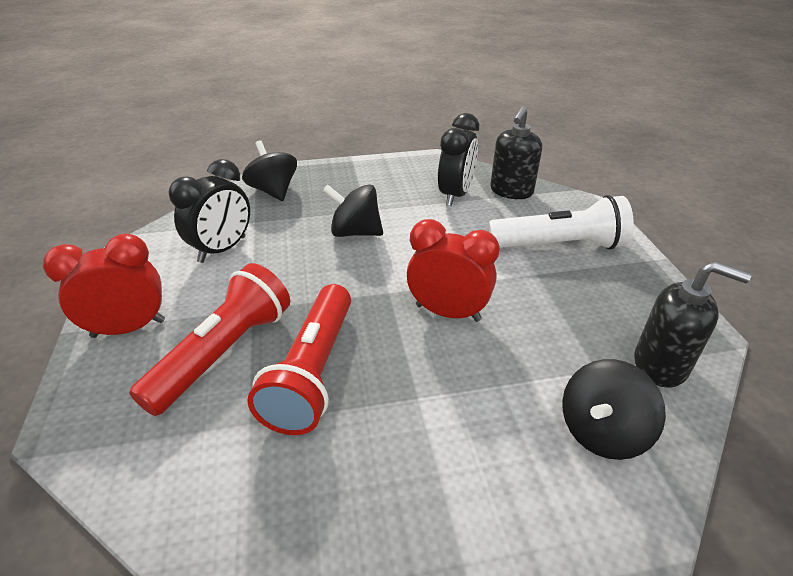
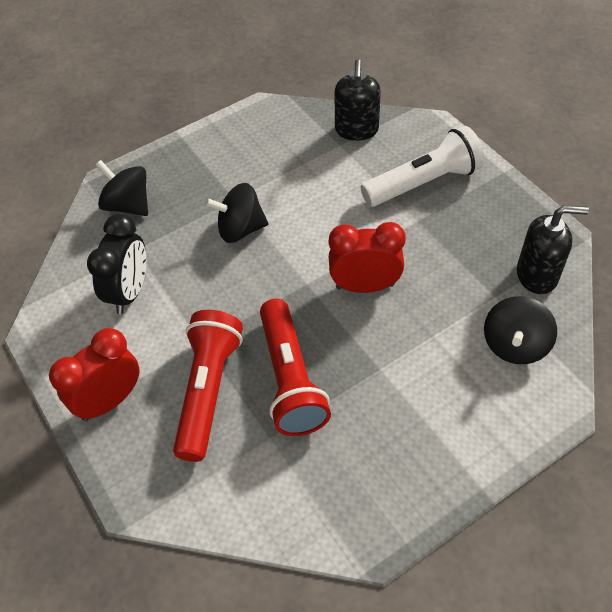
camera: 20 degrees left, 15 degrees up
black clock [438,113,479,206] -> none

